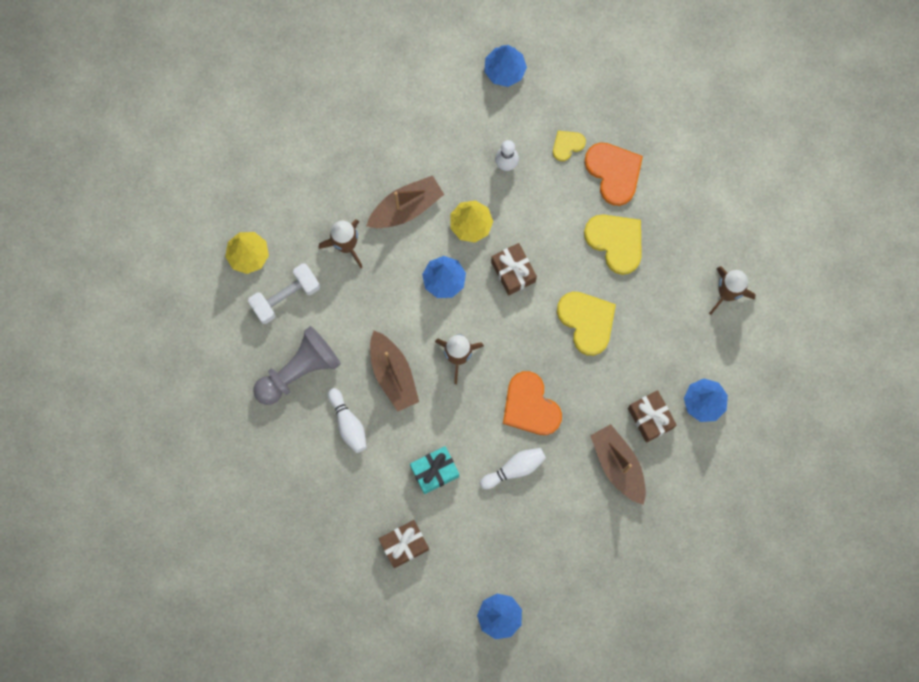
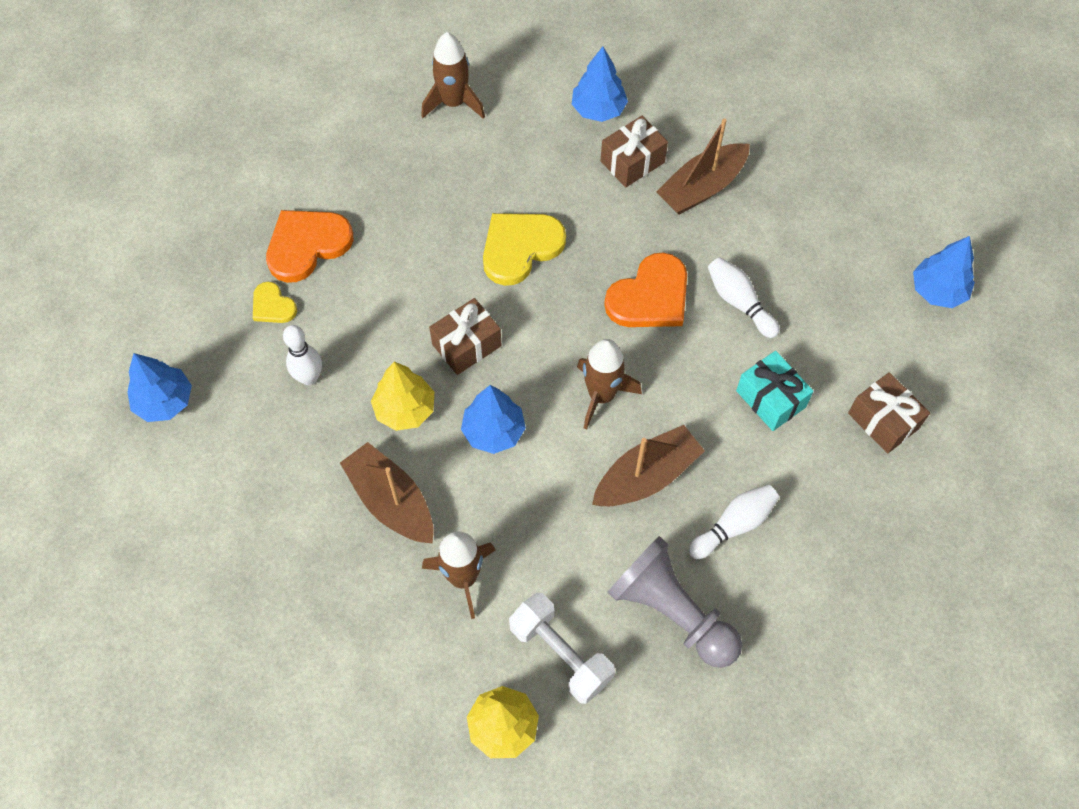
camera: 100 degrees left, 15 degrees down
yellow heart [584,214,642,275] -> none

